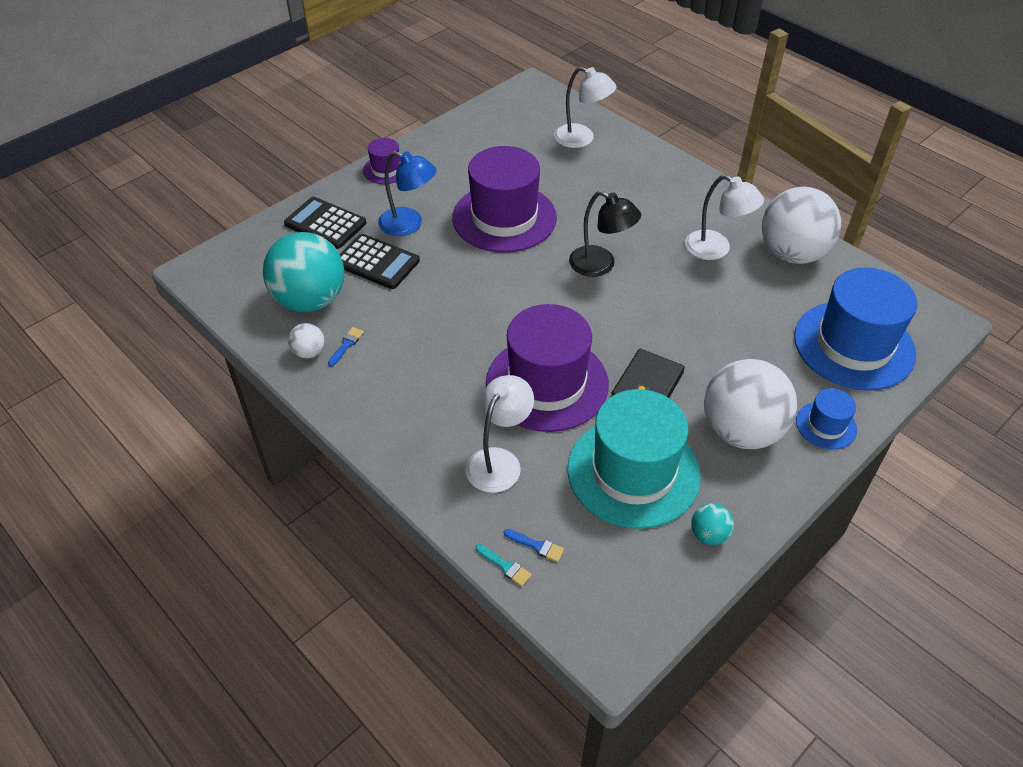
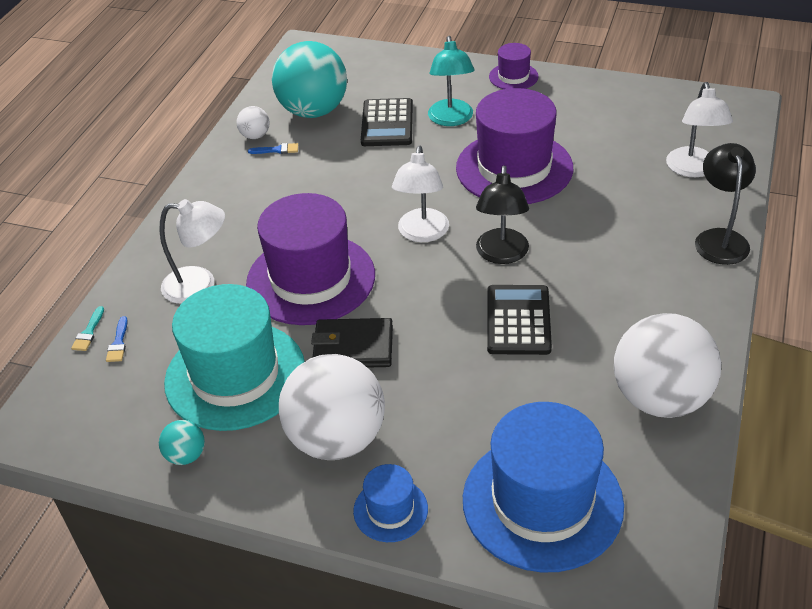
camera: 65 degrees right, 5 degrees down
black calculator [284,197,366,249] -> black calculator moved to [487,285,552,355]
blue lamp [378,151,437,236] -> turquoise lamp [428,36,474,126]
white lamp [685,175,764,260] -> white lamp moved to [392,146,449,242]
none -> black lamp [695,143,756,265]

